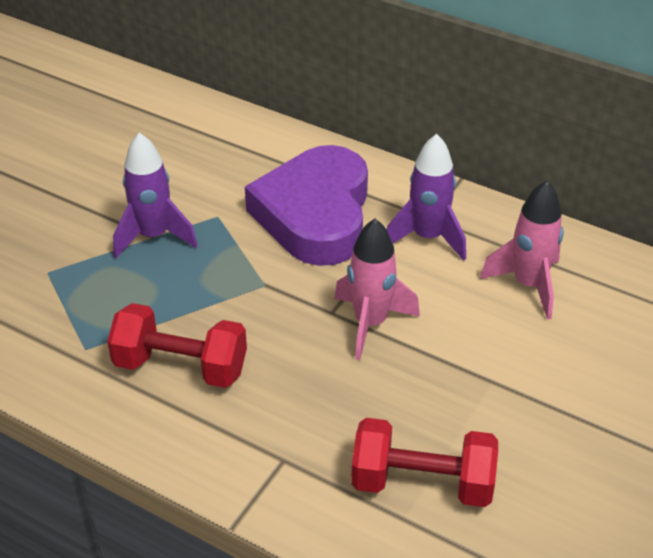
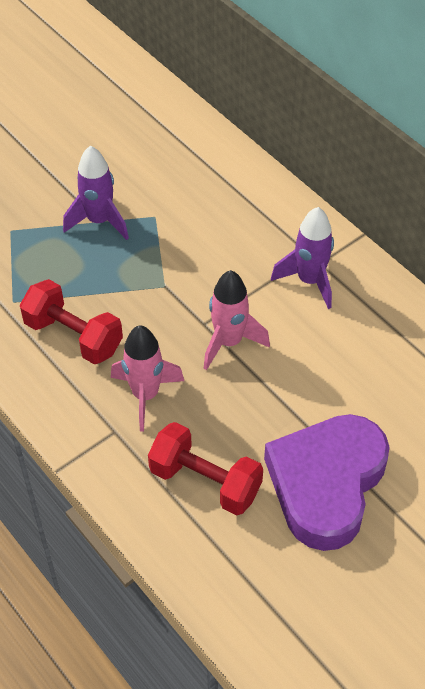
camera: 20 degrees right, 10 degrees up
purple heart [245,145,368,266] -> purple heart moved to [264,414,390,551]
pink rocket [480,181,563,320] -> pink rocket moved to [111,325,184,432]

